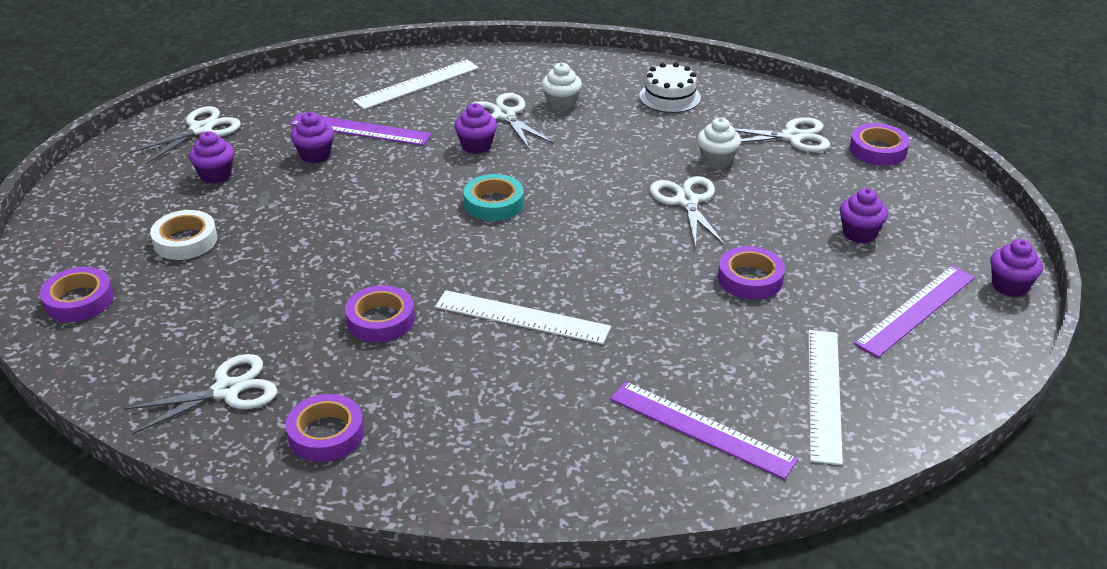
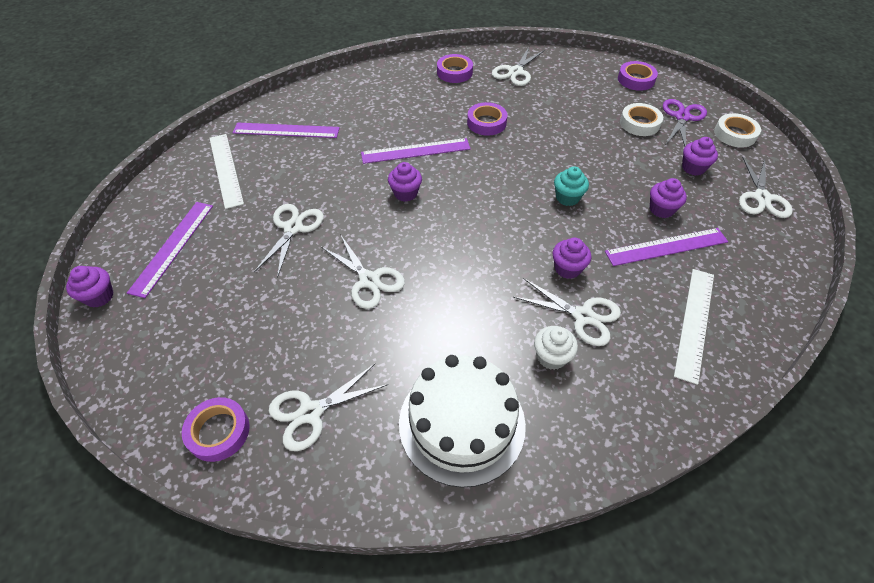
camera: 150 degrees right, 15 degrees up
white ruler [435,290,611,344] -> purple ruler [361,138,471,164]
turquoise tape [463,174,524,221] -> none
white cake [639,63,701,113] -> white cake [399,355,526,488], size x1.81
white cupcake [697,117,741,169] -> none
purple tape [718,246,785,300] -> white scissors [254,204,324,278]
purple cupcake [840,188,888,243] -> purple cupcake moved to [388,162,422,202]
none -> turquoise cupcake [554,166,589,206]
none -> purple scissors [663,99,707,146]
none -> white tape [714,113,761,148]

